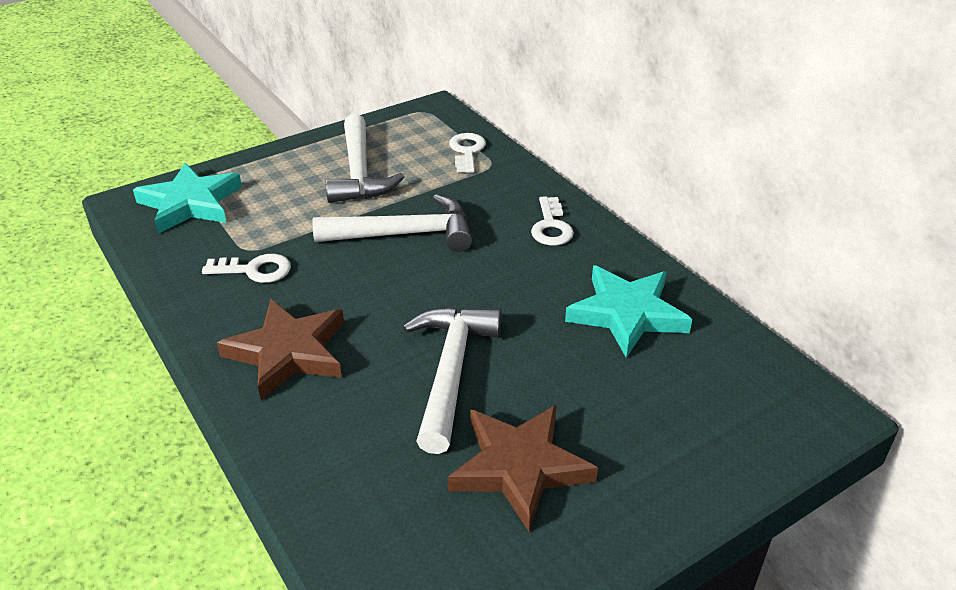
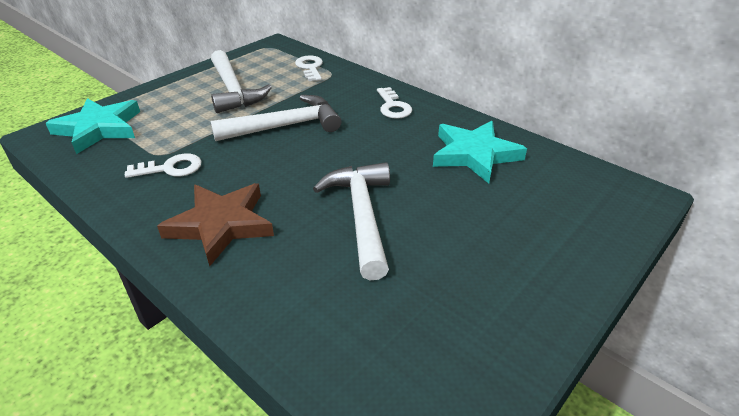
camera: 15 degrees left, 0 degrees up
brown star [448,405,598,531] -> none

